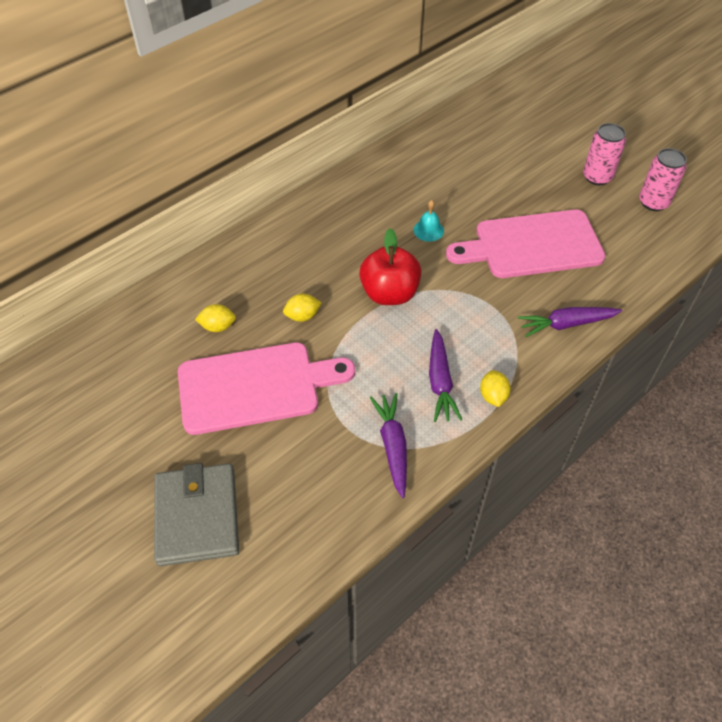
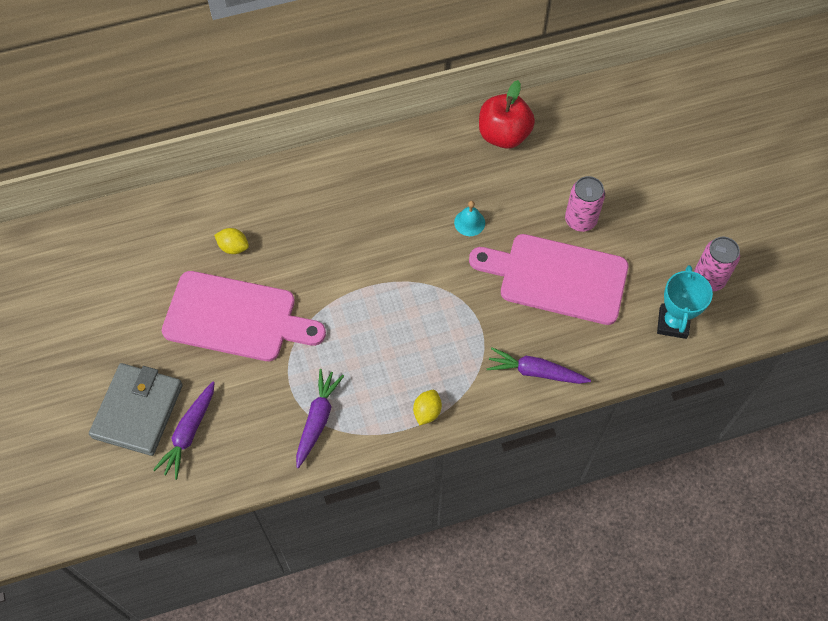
camera: 25 degrees right, 10 degrees up
yellow lemon [283,294,322,322] -> none
red apple [359,228,421,305] -> red apple moved to [479,80,535,149]
purple carrot [429,329,462,422] -> purple carrot moved to [153,382,215,480]
pink can [583,123,626,185] -> pink can moved to [565,176,605,232]
none -> turquoise trophy [657,265,713,339]

